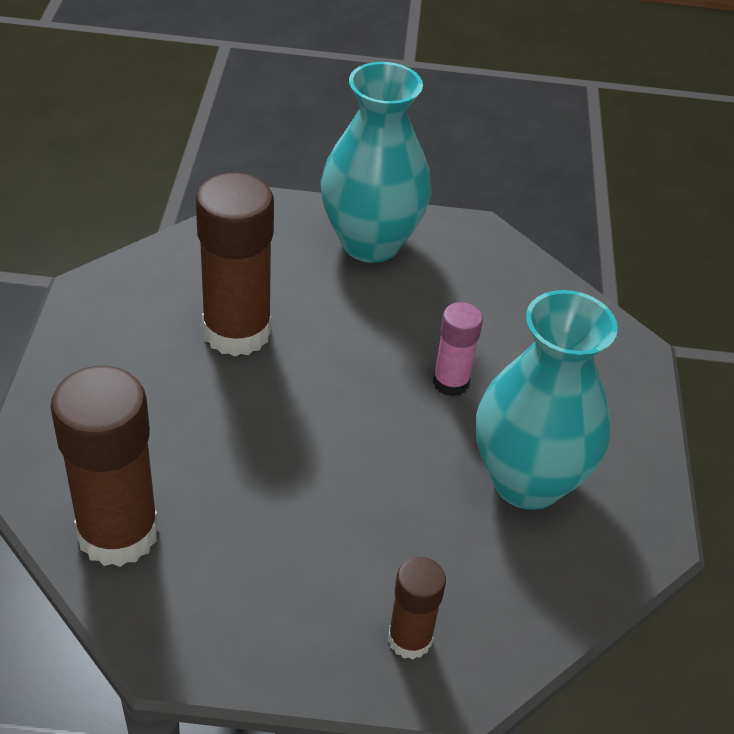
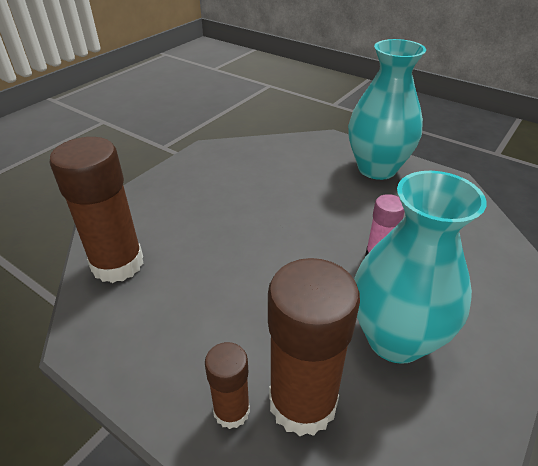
camera: 35 degrees right, 5 degrees down
brown glue stick [196,173,274,356] -> brown glue stick moved to [268,258,360,436]

